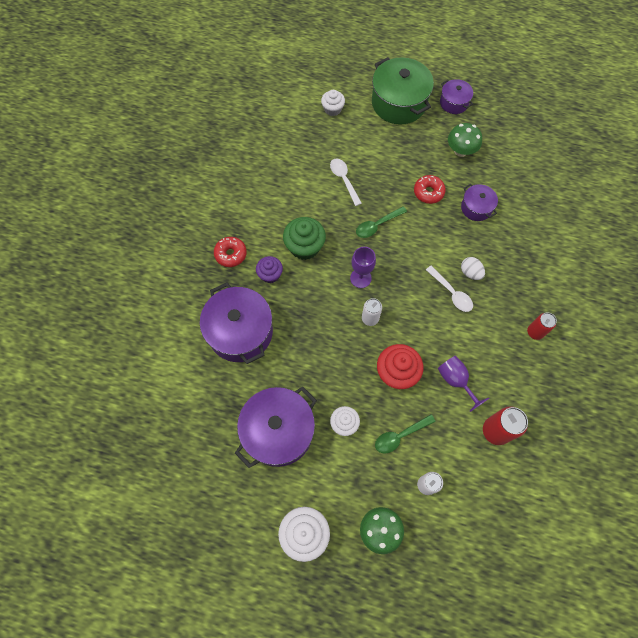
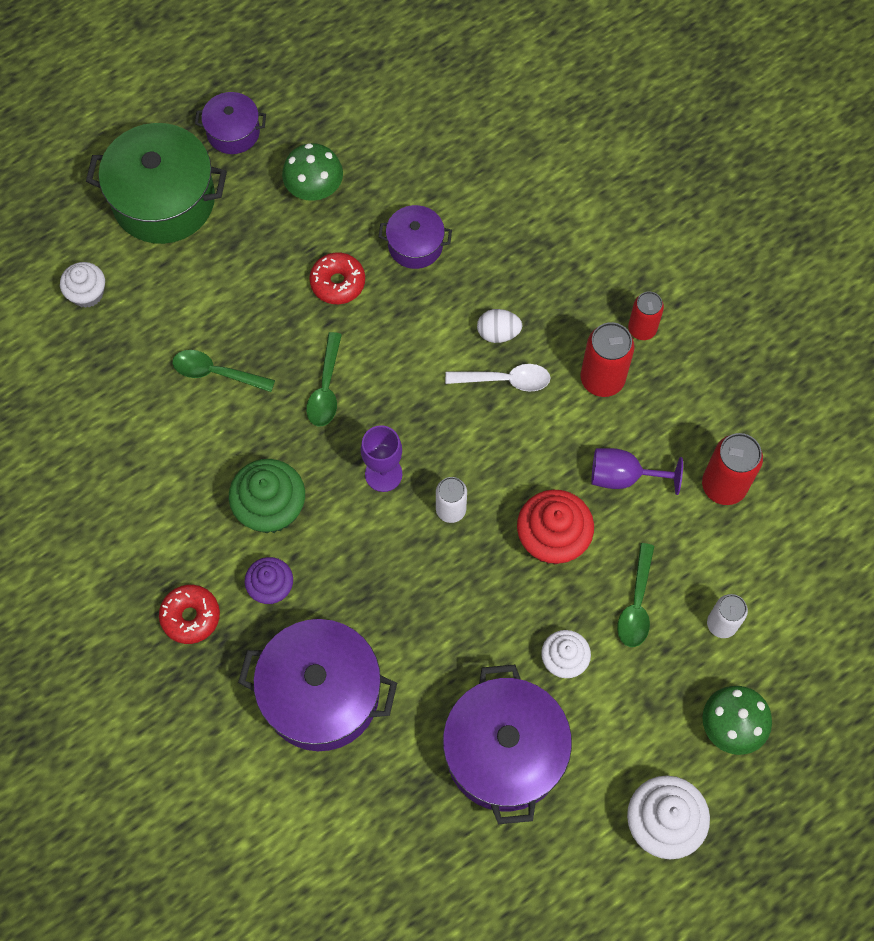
camera: 50 degrees left, 0 degrees up
white spoon [330,158,362,206] -> green spoon [172,350,275,392]
none -> red can [580,322,635,397]

